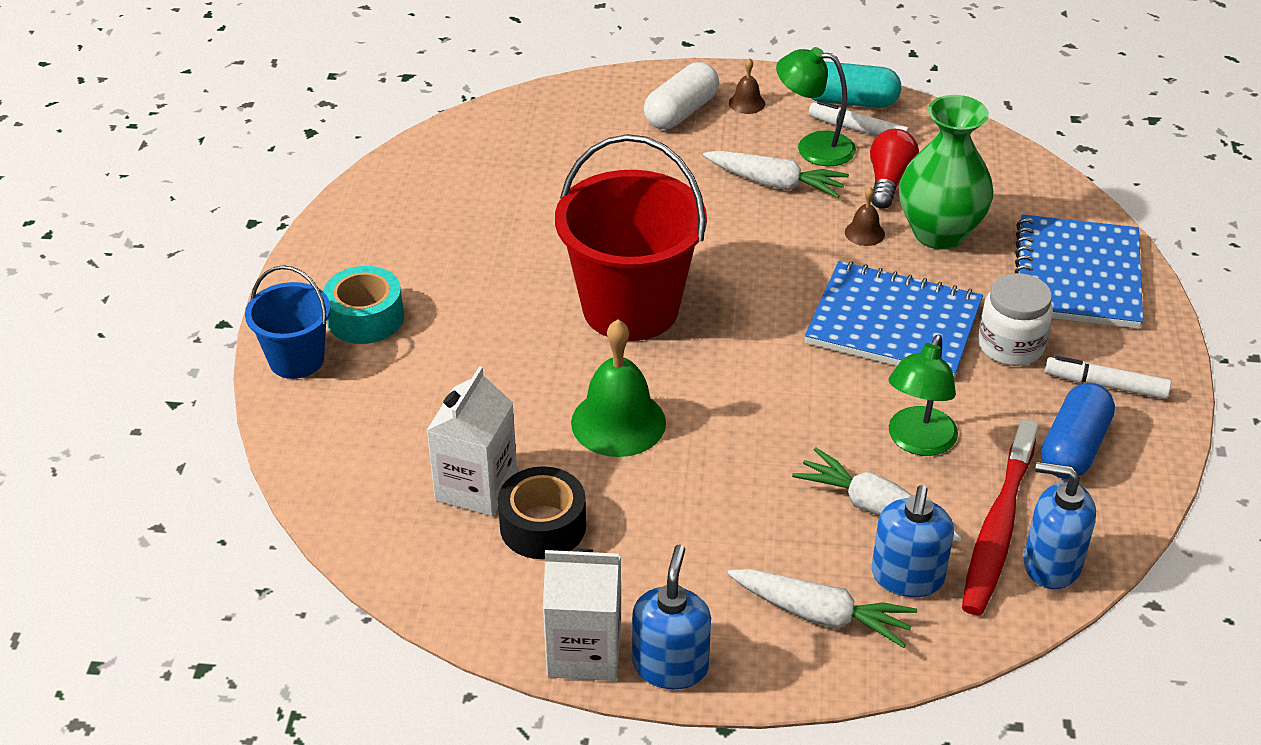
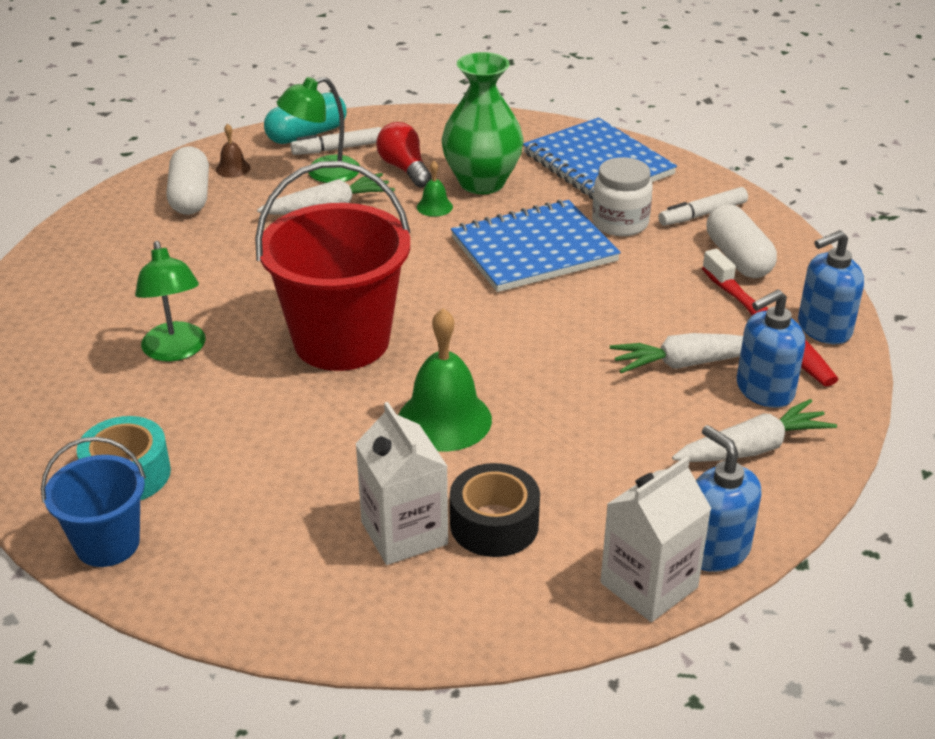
camera: 45 degrees left, 5 degrees down
brown bell [845,187,885,246] -> green bell [417,161,453,217]
blue soap dispenser [872,485,954,597] -> blue soap dispenser turned 90 degrees clockwise [737,289,805,408]
green lamp [888,334,958,456] -> green lamp moved to [135,241,206,362]
blue capsule [1041,383,1115,479] -> white capsule [707,204,777,278]

